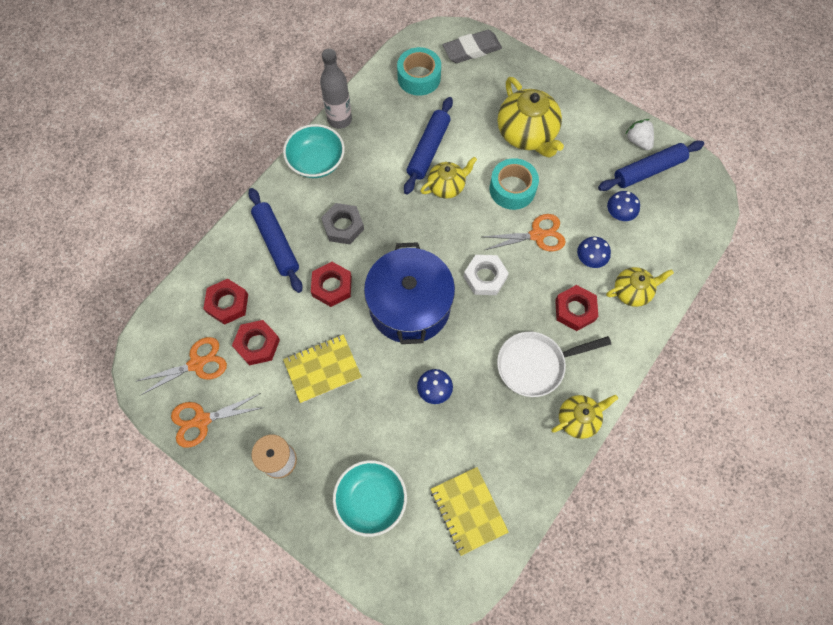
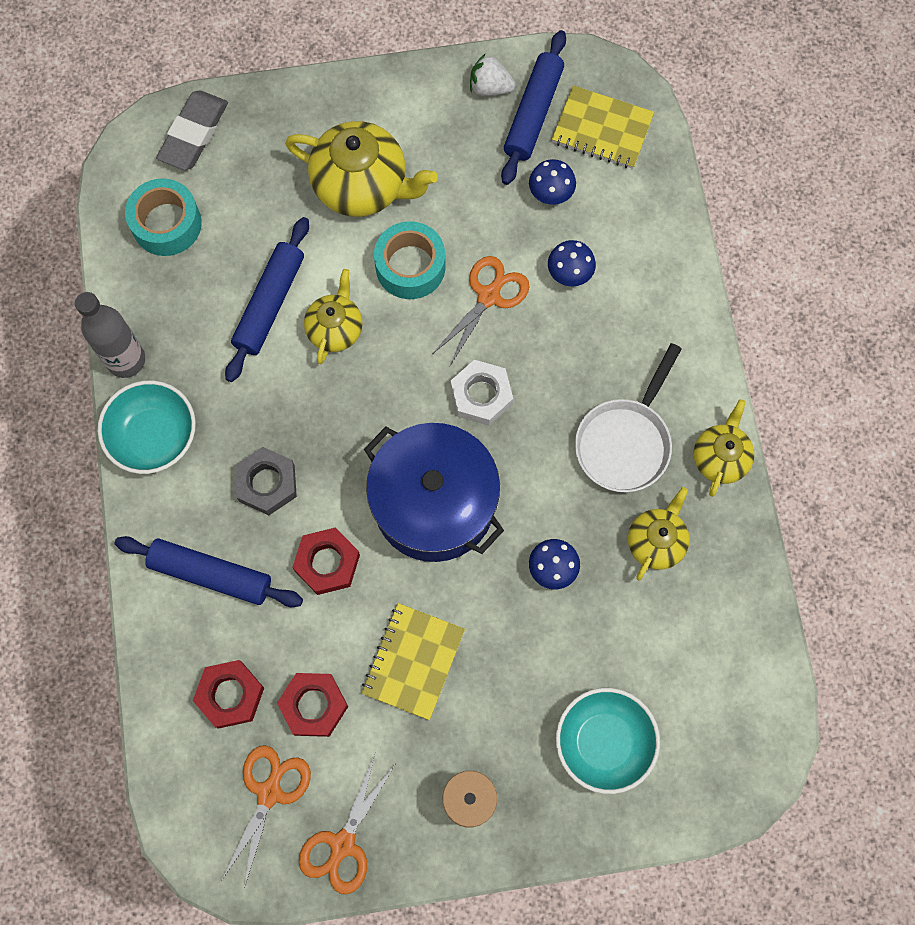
camera: 45 degrees left, 5 degrees up
blue rolling pin [404,97,453,195] -> blue rolling pin turned 45 degrees clockwise [225,217,309,382]
yellow notebook [431,467,509,556] -> yellow notebook moved to [552,85,654,169]
red nut [555,285,598,331] -> none
yellow teapot [606,267,674,307] -> yellow teapot moved to [628,487,690,580]

